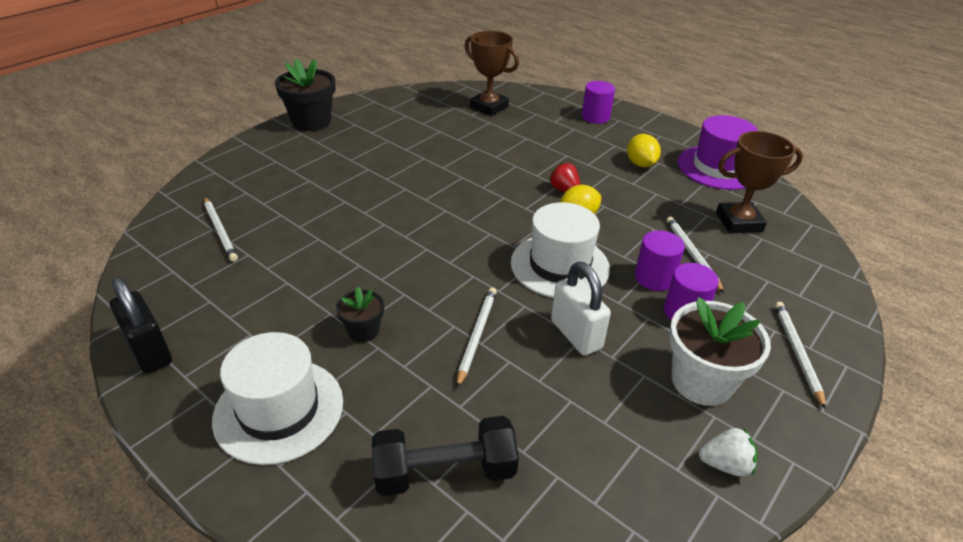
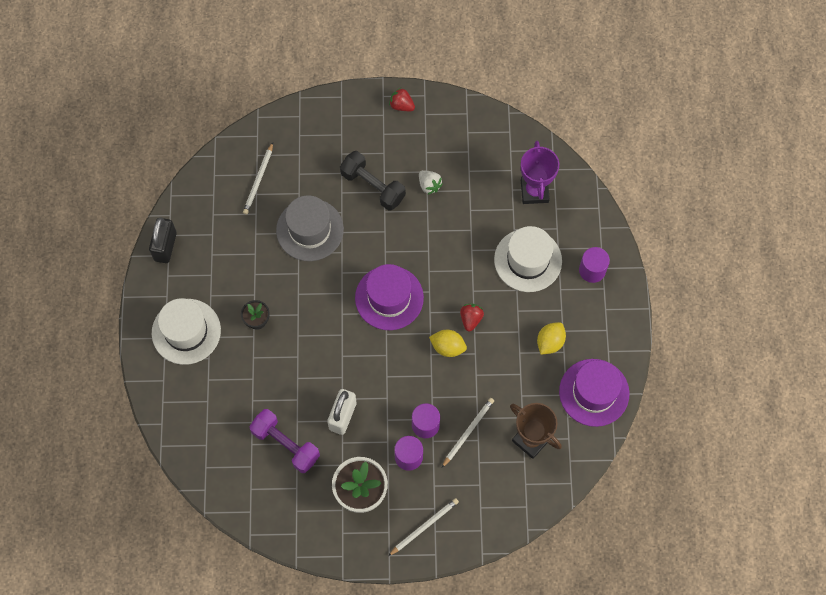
camera: 50 degrees right, 30 degrees up
black flower pot [275,59,336,131] -> red strawberry [389,88,415,111]
black dumbbell [372,416,519,496] -> black dumbbell moved to [340,151,406,211]
white pencil [457,288,497,388] -> none
brown trophy [464,31,519,116] -> purple trophy [521,141,559,204]
white hat [511,202,610,298] -> white hat moved to [494,226,562,292]
white strawberry [699,428,757,477] -> white strawberry moved to [419,170,443,195]
none -> purple dumbbell [249,409,320,473]
none -> grey hat [276,195,344,261]
none -> purple hat [355,264,424,330]

